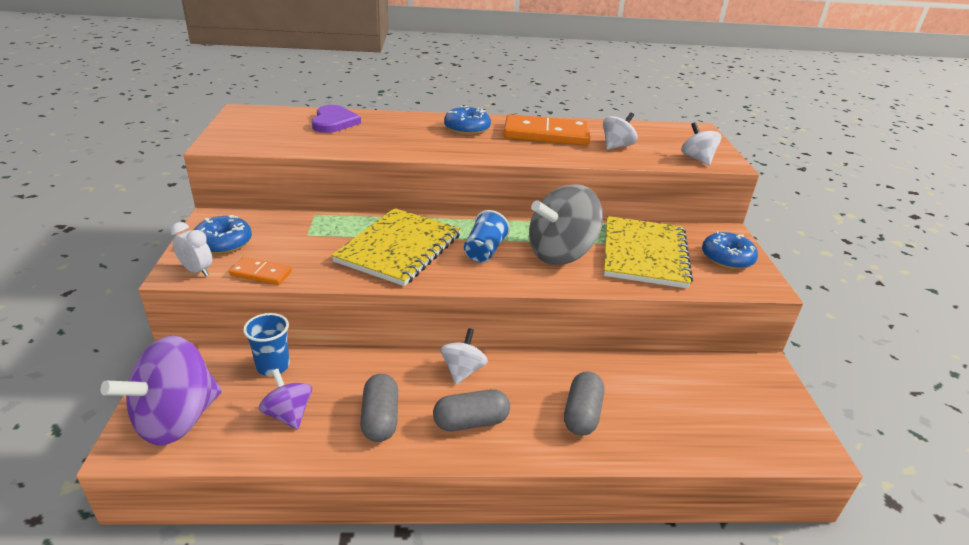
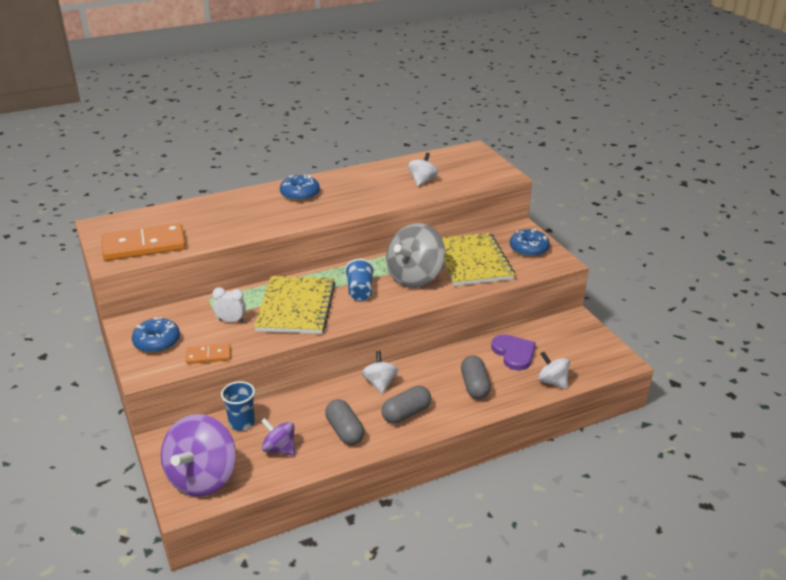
camera: 20 degrees left, 0 degrees up
white clock [171,222,212,276] -> white clock moved to [212,287,246,323]
purple heart [312,105,361,133] -> purple heart moved to [491,334,536,371]
orange domino [503,114,590,146] -> orange domino moved to [102,223,186,261]
white spinning top [681,122,721,165] -> white spinning top moved to [538,352,570,389]

